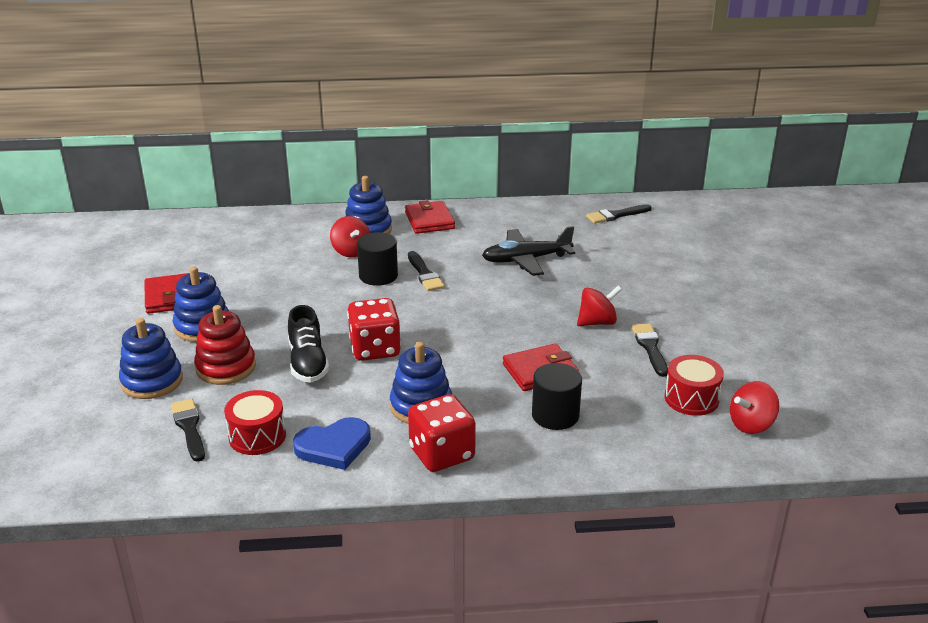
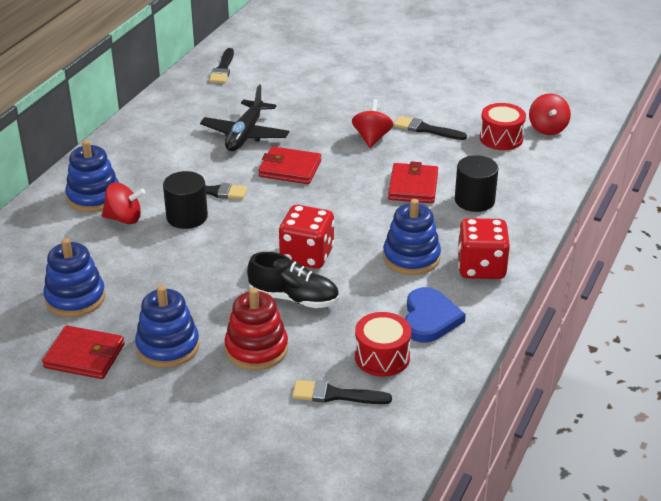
camera: 60 degrees left, 5 degrees up
blue stacking toy [119,318,183,399] -> blue stacking toy moved to [43,238,106,317]
red wallet [405,200,455,234] -> red wallet moved to [259,146,321,184]

